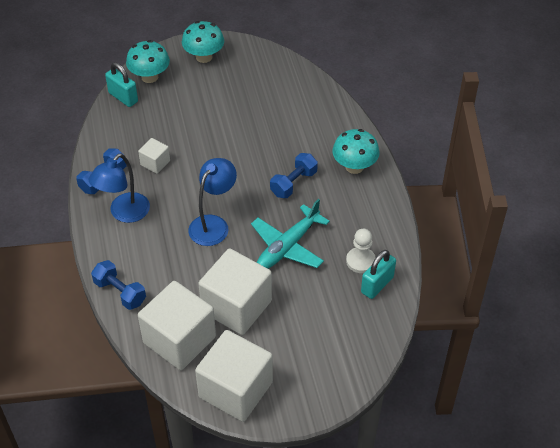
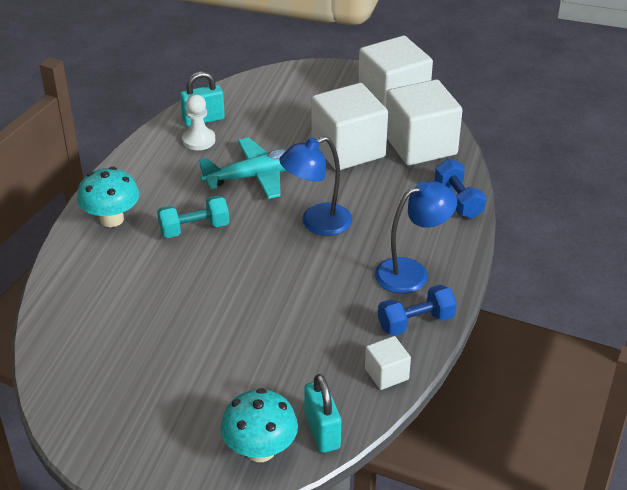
camera: 150 degrees left, 10 degrees down
white cube [138,138,170,174] -> white cube moved to [365,336,411,390]
turquoise mushroom [182,21,224,63] -> none
blue dumbbell [270,153,318,198] -> turquoise dumbbell [157,195,229,238]

